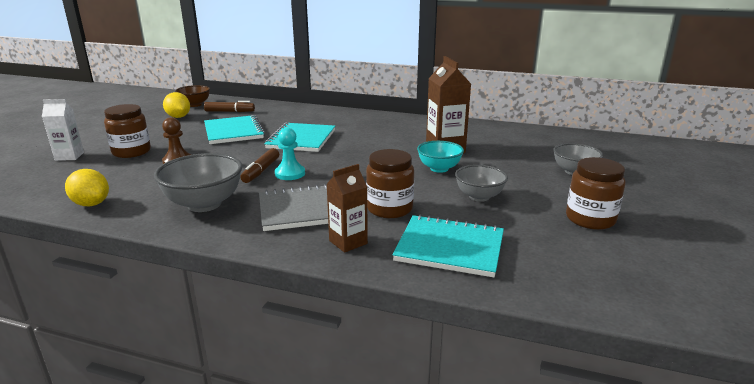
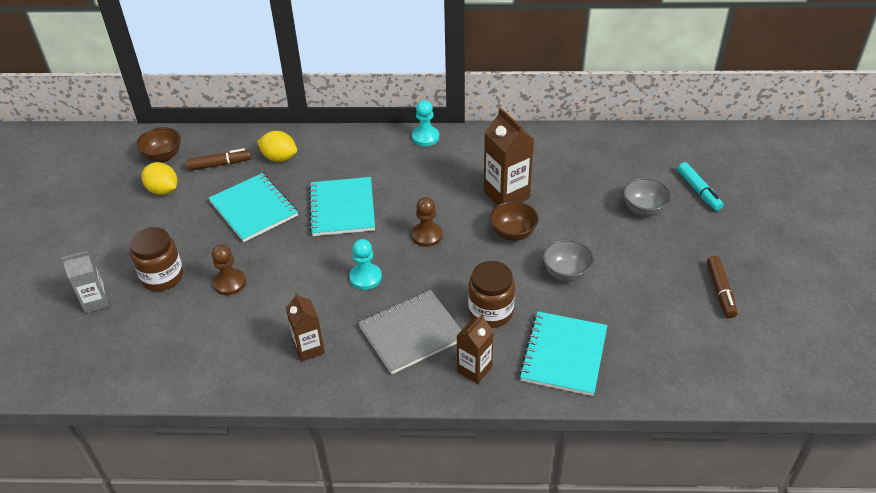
camera: 15 degrees left, 20 degrees up
white carton [42,99,84,161] -> grey carton [62,251,109,314]
yellow lemon [65,169,109,206] -> yellow lemon moved to [257,131,297,162]
grey bowl [154,153,242,212] -> brown carton [286,292,325,362]
brown marker [240,148,279,183] -> brown marker moved to [707,256,738,318]
turquoise notebook [393,214,504,277] -> turquoise notebook turned 75 degrees counterclockwise [519,311,607,396]
turquoise bowl [417,141,464,173] -> brown bowl [490,201,538,241]
brown jar [566,157,626,230] -> none
none -> turquoise pawn [412,100,439,146]
none -> brown pawn [412,197,442,247]
none -> turquoise marker [677,162,723,211]

